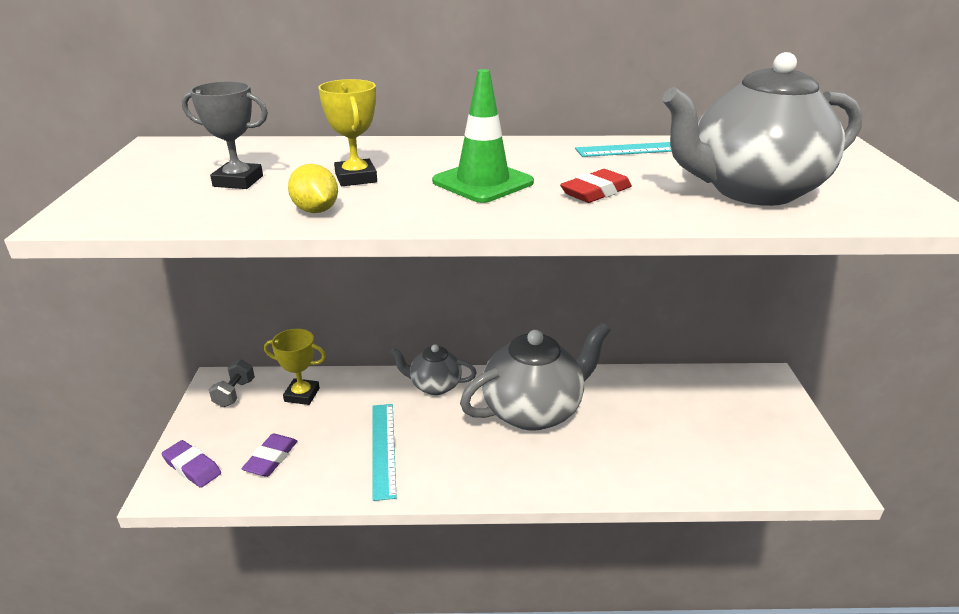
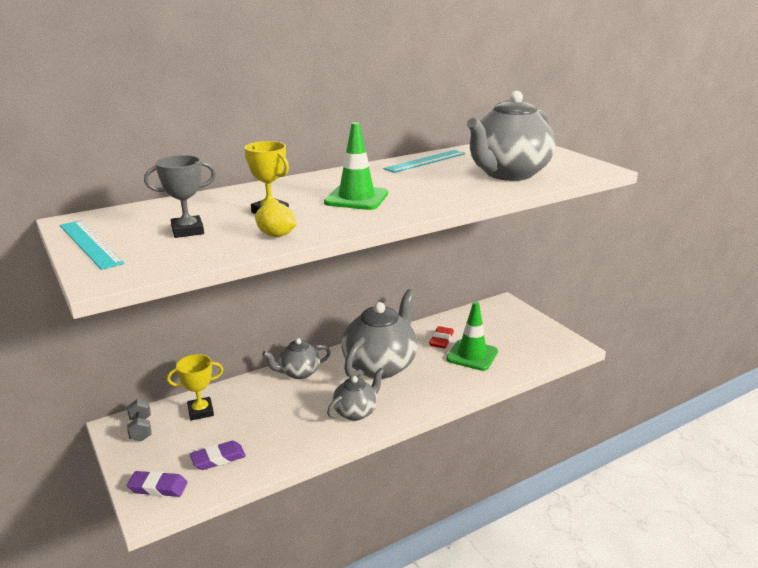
camera: 30 degrees left, 5 degrees down
purple eraser [241,434,297,477] -> purple eraser turned 75 degrees clockwise [190,441,246,470]
turquoise ruler [373,404,397,501] -> turquoise ruler moved to [60,220,124,270]
red eraser [560,169,632,203] -> red eraser moved to [429,326,454,349]
none -> grey teapot [327,368,384,421]
none -> green traffic cone [446,302,498,371]

